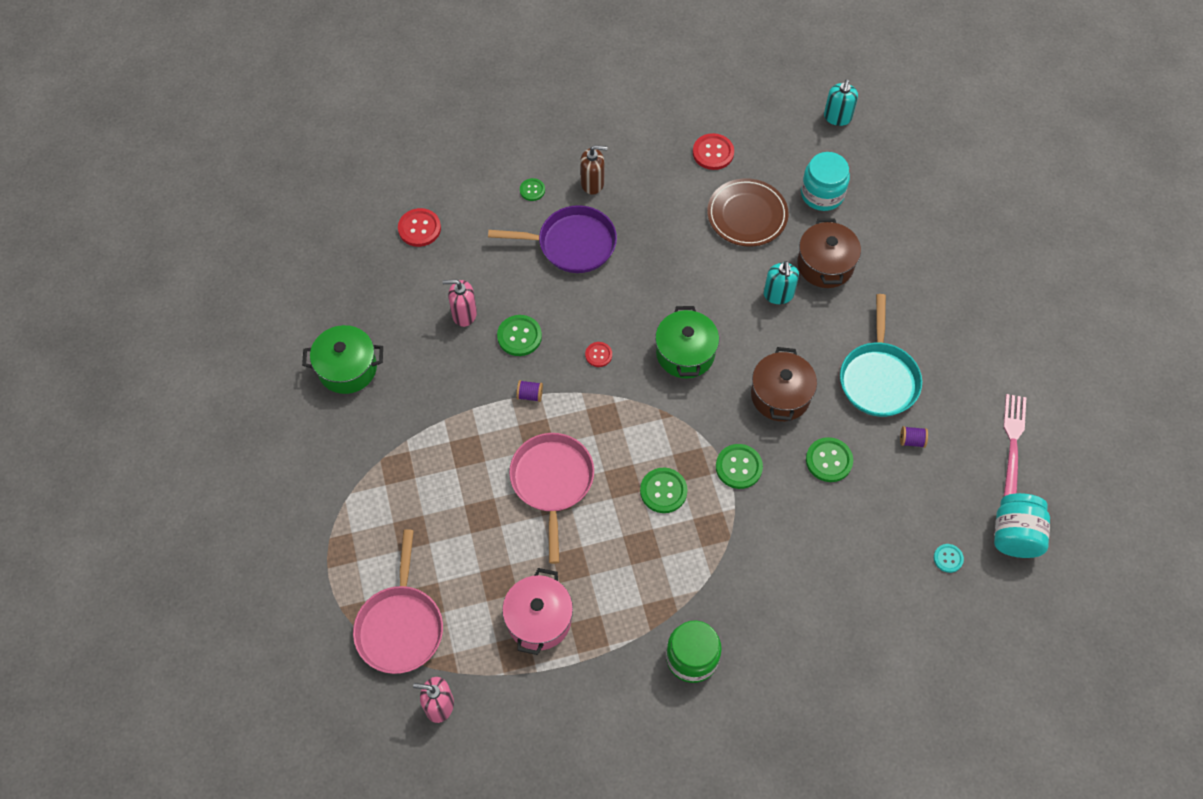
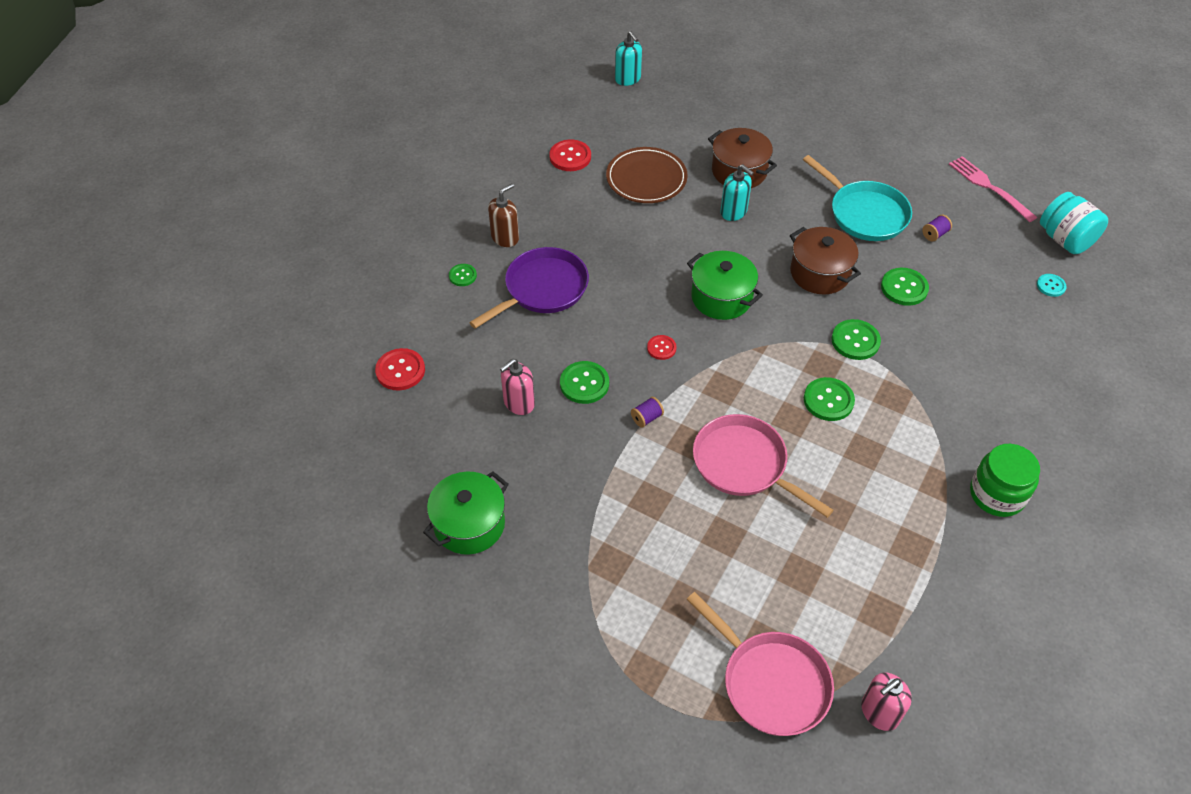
camera: 45 degrees left, 10 degrees down
pink pot [502,568,573,655] -> none
turquoise jar [801,152,850,211] -> none

